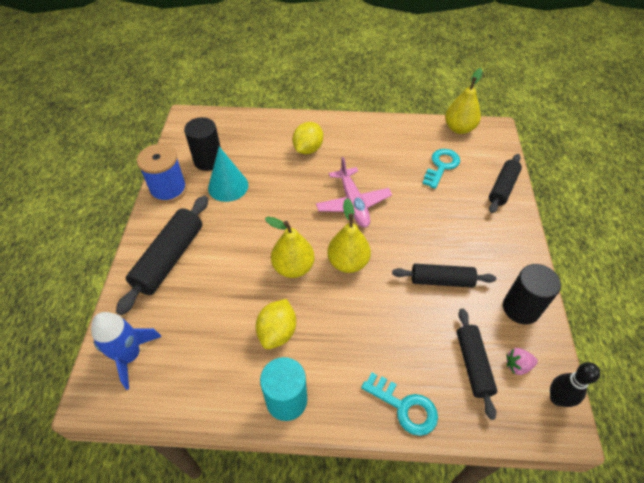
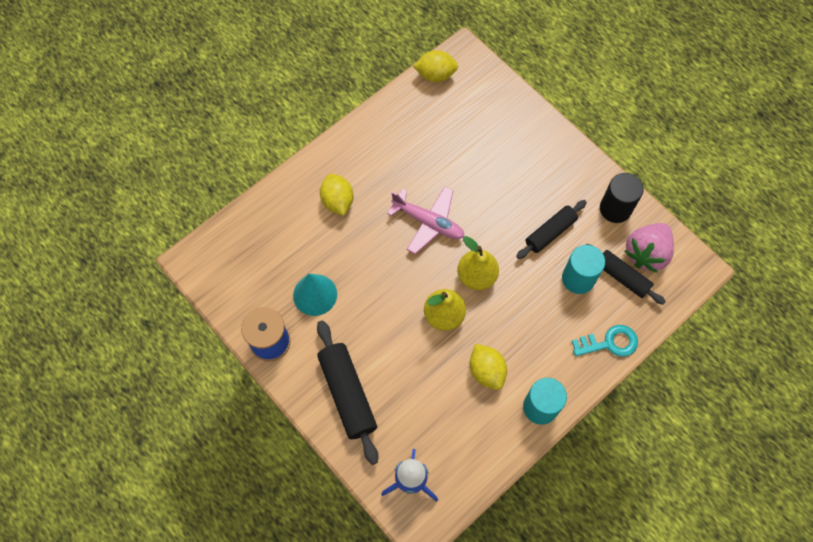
camera: 45 degrees left, 15 degrees up
black cylinder [184,117,221,171] -> none
turquoise key [422,149,460,189] -> none
yellow pear [445,68,482,134] -> yellow lemon [413,50,458,82]
black rolling pin [489,154,522,213] -> none
pink strawberry [506,348,538,375] -> pink strawberry [625,223,674,273], size x2.15
black bowling pin [550,362,600,407] -> none
none -> turquoise cylinder [562,245,605,294]

